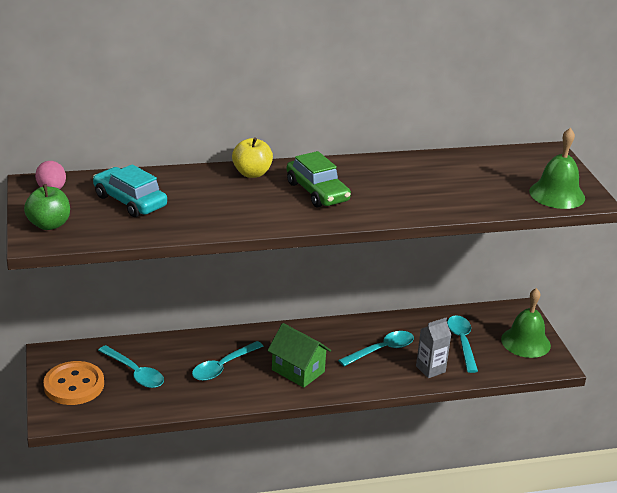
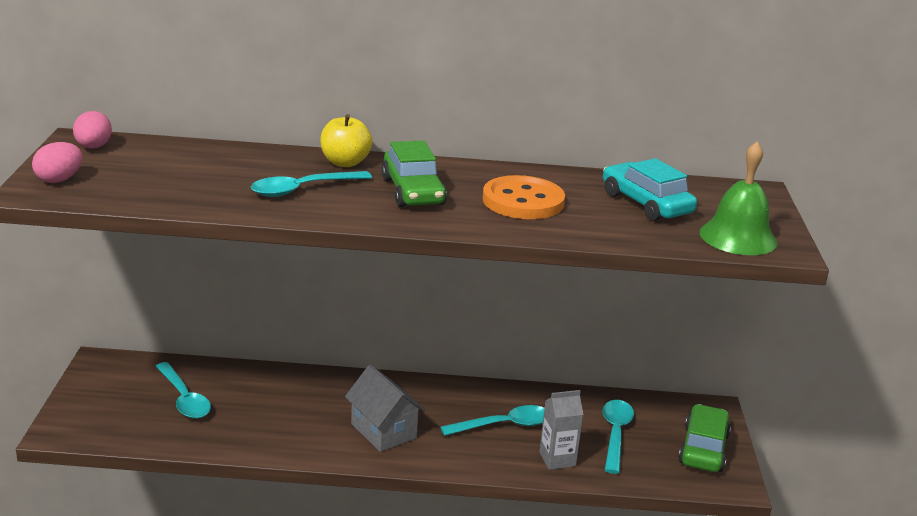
camera: 15 degrees right, 5 degrees down
green apple [24,184,70,230] -> pink egg [32,142,83,183]
orange button [43,361,104,405] -> orange button moved to [483,175,565,219]
turquoise car [93,164,167,217] -> turquoise car moved to [603,158,697,221]
turquoise spoon [192,341,264,381] -> turquoise spoon moved to [251,171,372,197]
green house [267,323,331,388] -> grey house [345,365,426,452]
green bell [501,288,551,358] -> green car [678,404,731,472]

